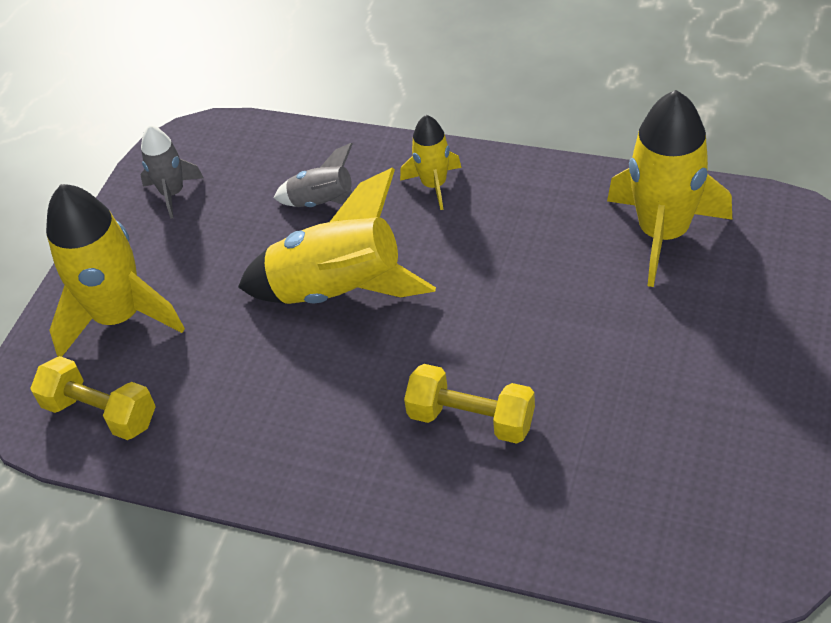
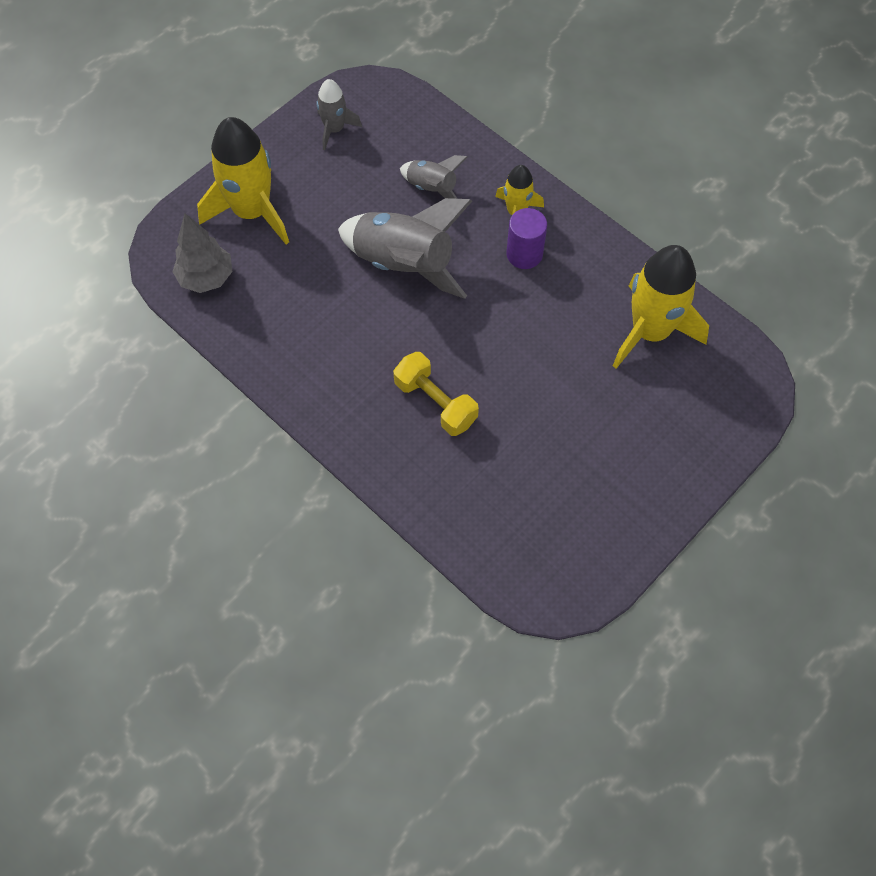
camera: 20 degrees right, 15 degrees up
yellow dumbbell [30,356,156,440] -> grey tree [172,213,232,293]
yellow rocket [238,168,436,304] -> grey rocket [338,198,472,299]
none -> purple cylinder [506,208,547,269]

